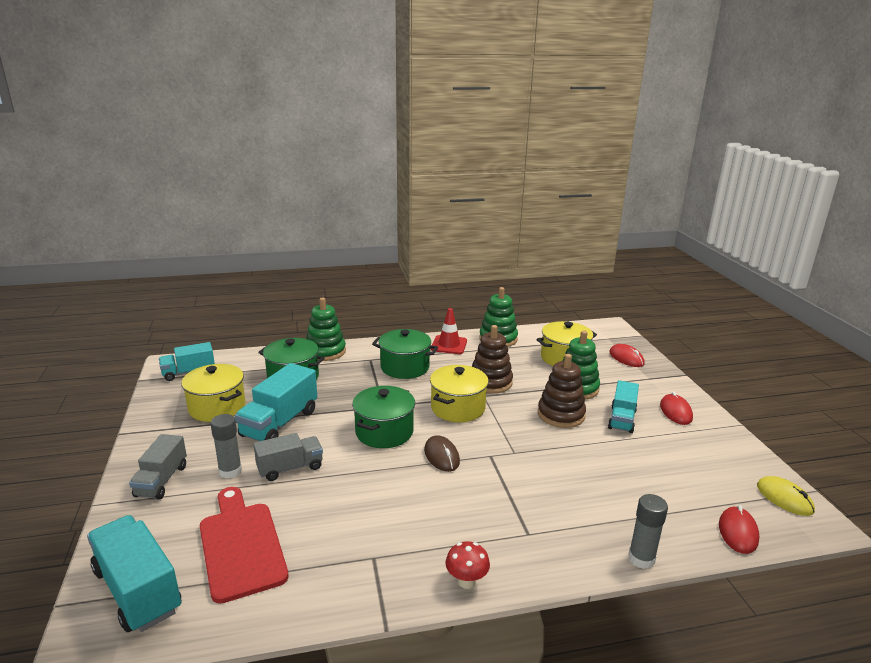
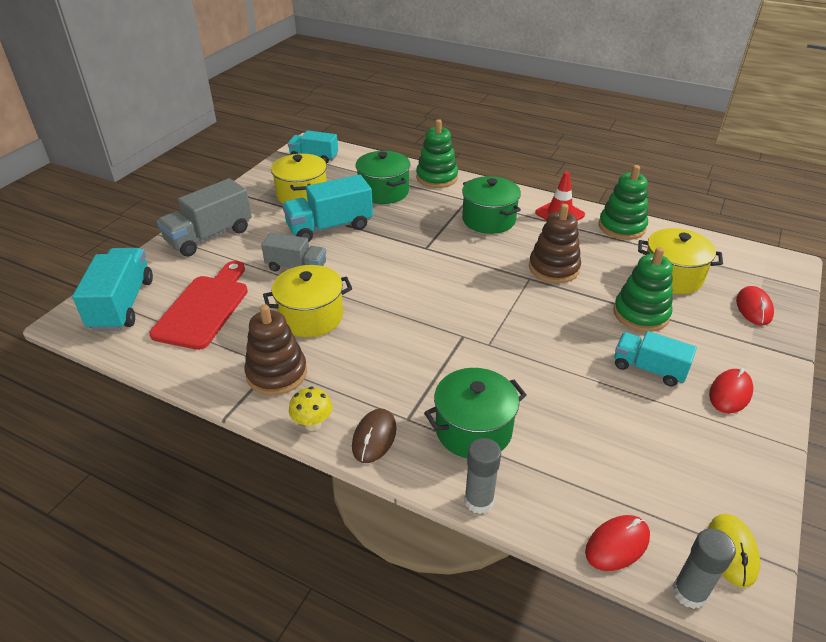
camera: 40 degrees right, 15 degrees up
grey truck [129,434,187,500] -> grey truck [157,178,252,256], size x1.53
grey glue stick [211,414,242,479] -> grey glue stick moved to [673,528,736,609]
green pot [352,386,415,448] -> green pot moved to [424,368,527,458]
brown mouse [424,435,460,472] -> brown mouse moved to [352,408,396,463]
yellow pot [430,365,489,422] -> yellow pot moved to [263,265,352,337]
red mushroom [446,541,490,589] -> yellow mushroom [289,387,332,431]
brown stacking toy [538,354,586,428] -> brown stacking toy moved to [244,304,307,395]
turquoise truck [608,380,639,433] -> turquoise truck turned 60 degrees clockwise [614,331,697,386]

